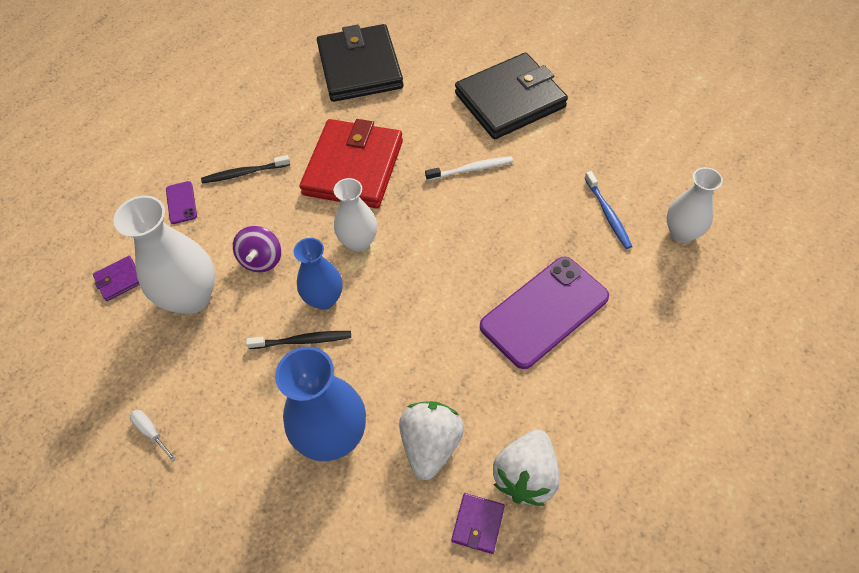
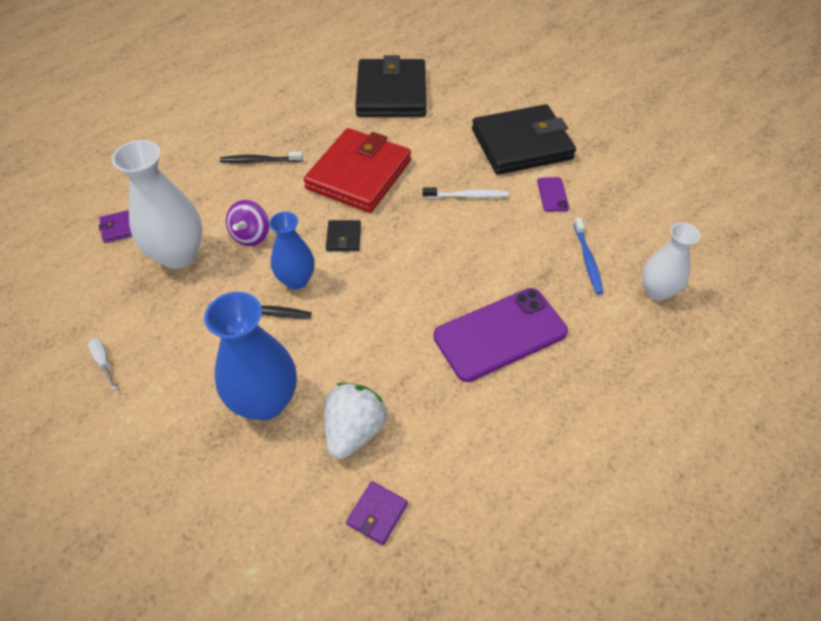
camera: 10 degrees right, 5 degrees down
purple phone [166,181,197,224] -> purple phone moved to [537,177,569,212]
white vase [334,178,377,252] -> black wallet [326,220,361,252]
white strawberry [493,430,560,506] -> none

